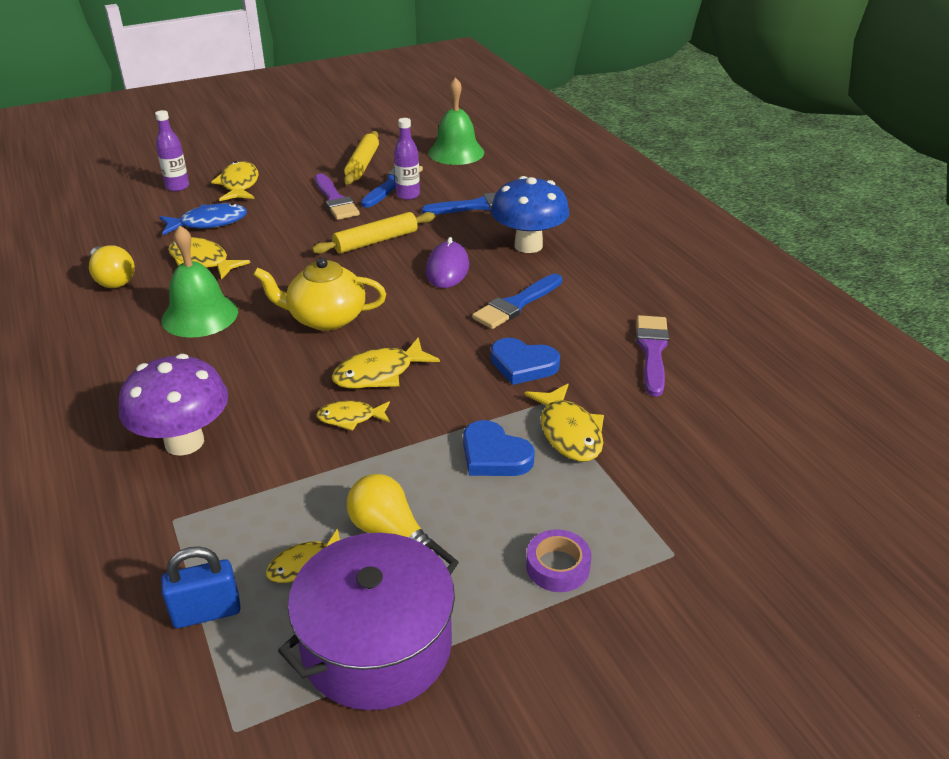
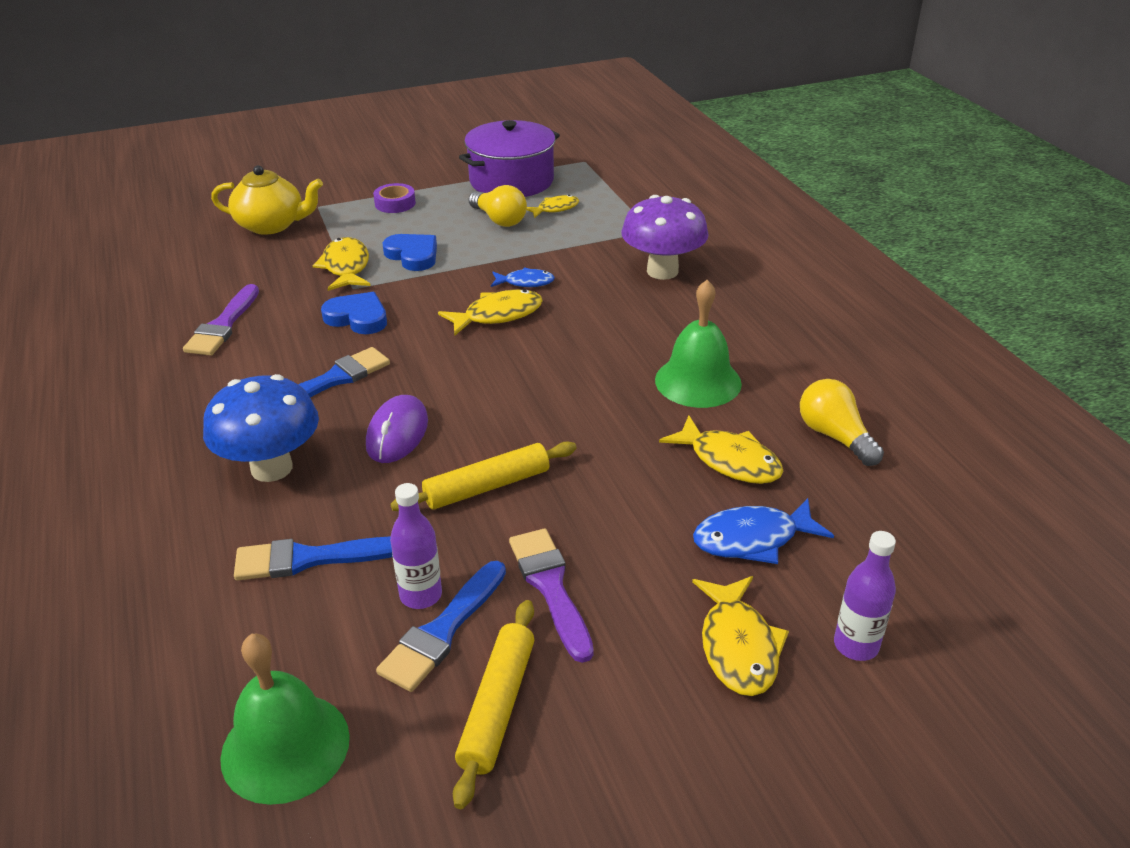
camera: 175 degrees left, 0 degrees up
blue padlock [161,546,241,628] -> none
yellow teapot [253,257,386,331] -> yellow teapot moved to [211,165,323,235]
yellow fish [316,401,390,431] -> blue fish [491,267,555,287]

